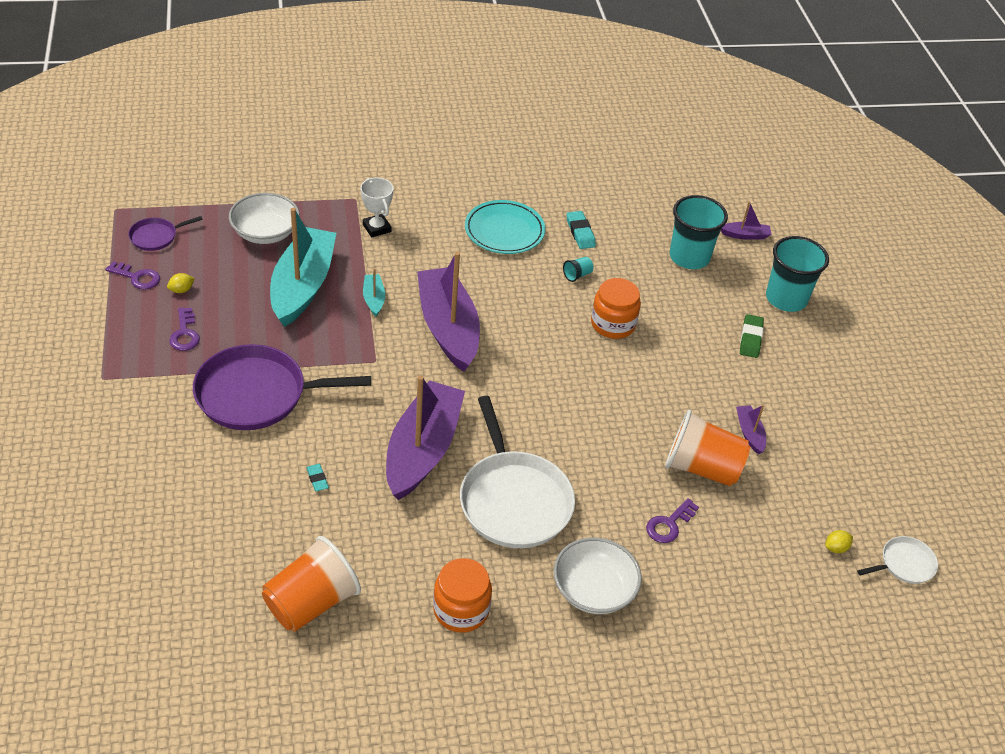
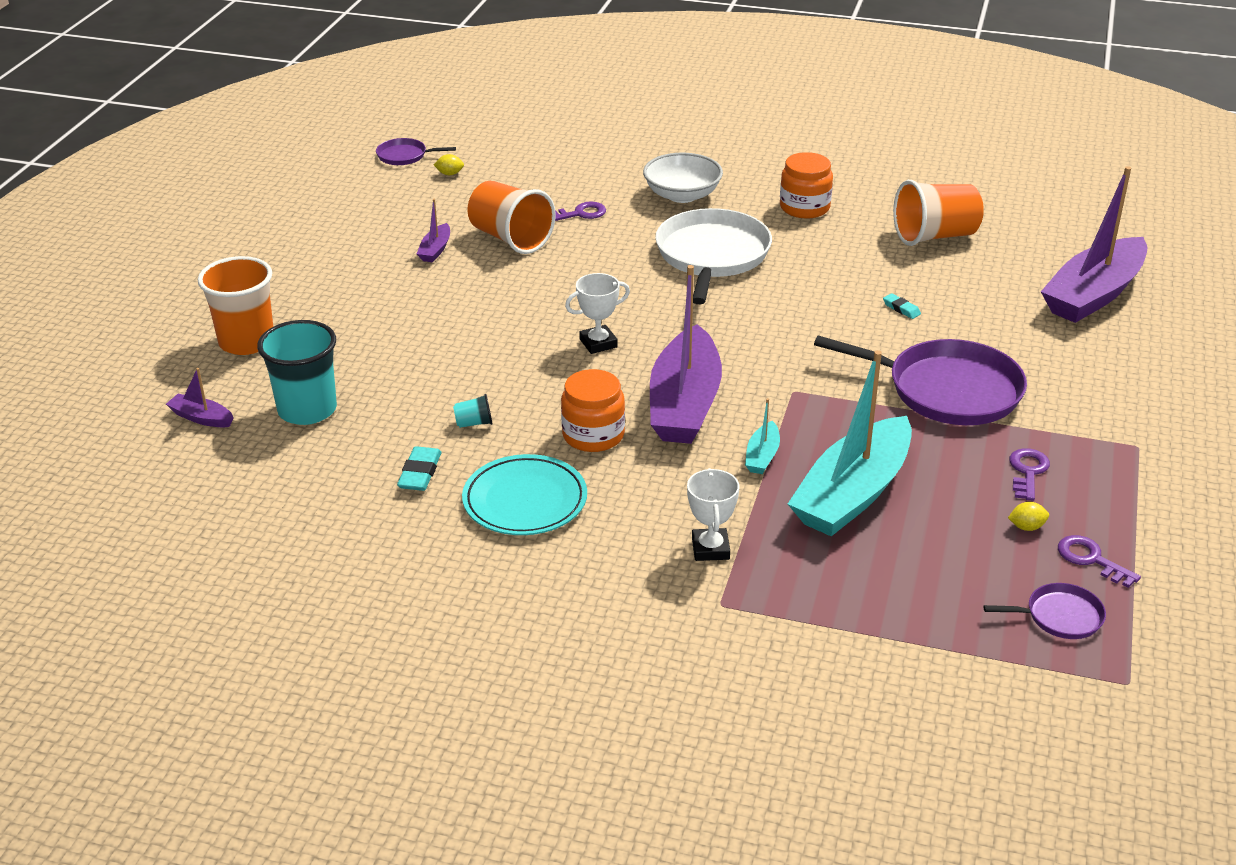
camera: 150 degrees left, 10 degrees down
white bowl [229,193,300,244] -> none
turquoise eraser [306,464,329,491] -> turquoise eraser turned 45 degrees counterclockwise [883,293,921,319]
purple boat [386,375,465,500] -> purple boat moved to [1041,166,1147,323]
orange jar [591,278,641,339] -> orange jar moved to [561,369,625,452]
green eraser [740,314,764,358] -> none
turquoise cup [766,236,829,312] -> orange cup [198,256,273,355]
white pan [857,536,938,584] -> purple pan [376,138,456,165]
none -> white trophy [565,273,630,354]

